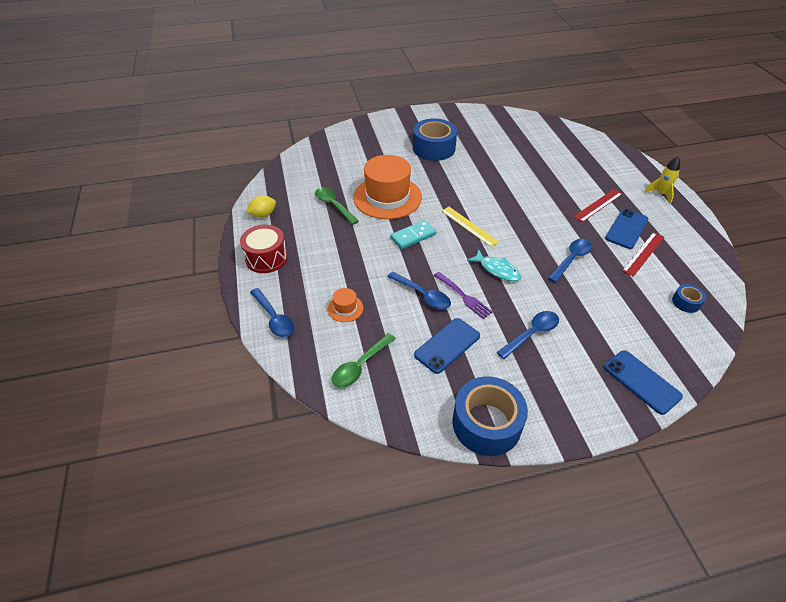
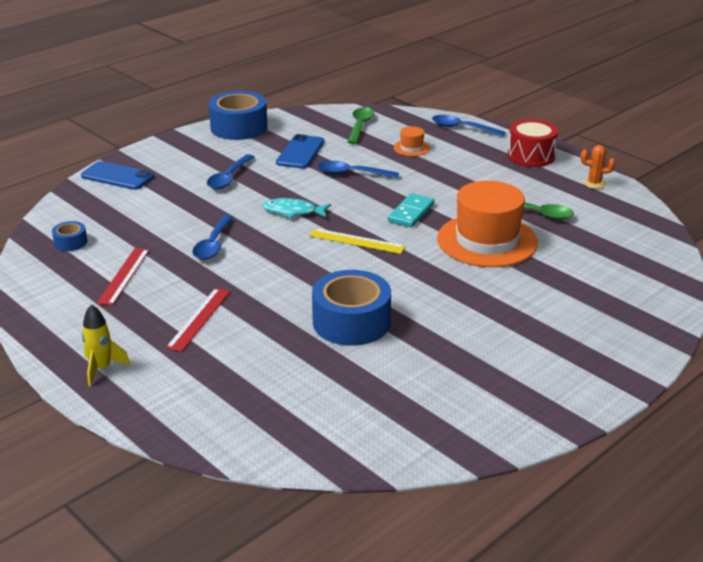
camera: 150 degrees right, 15 degrees down
yellow lemon [246,195,276,218] -> orange cactus [581,145,615,189]
blue tape [413,119,457,161] -> blue tape moved to [312,270,391,346]
purple fork [434,272,493,319] -> none
blue phone [605,209,649,249] -> none

